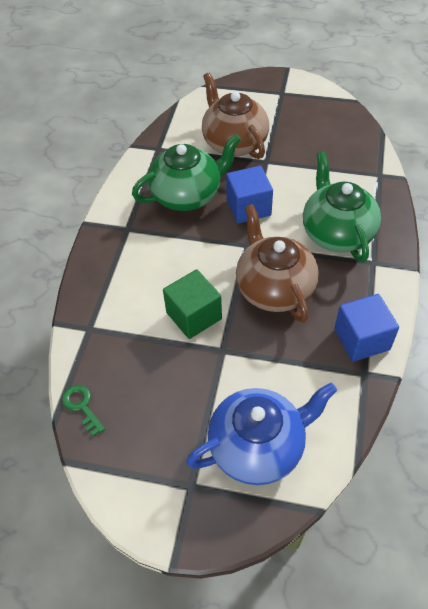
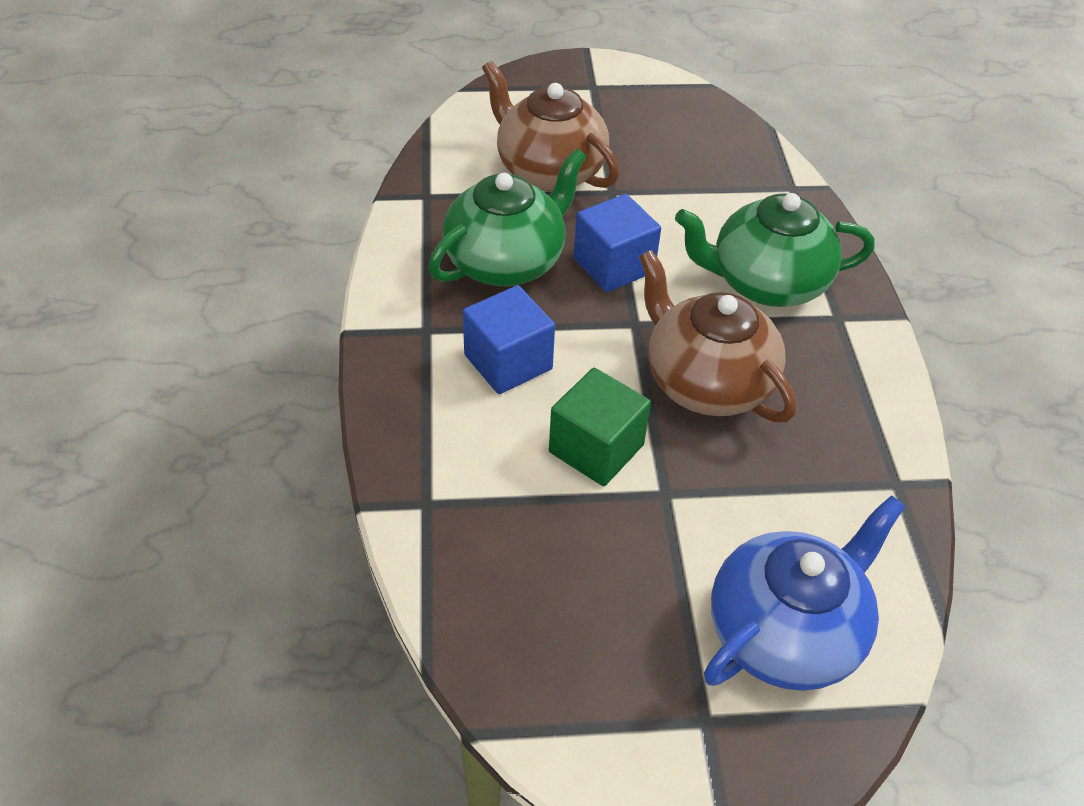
camera: 20 degrees left, 5 degrees down
green key [62,385,105,437] -> none
green teapot [303,151,381,263] -> green teapot turned 60 degrees counterclockwise [675,193,875,307]
blue cube [334,294,399,362] -> blue cube moved to [463,285,555,394]

